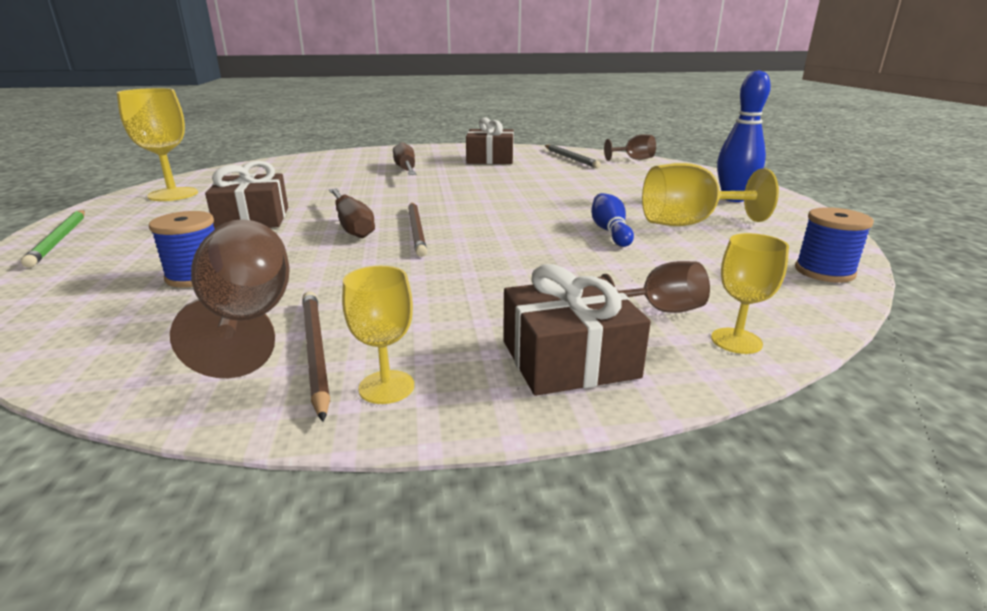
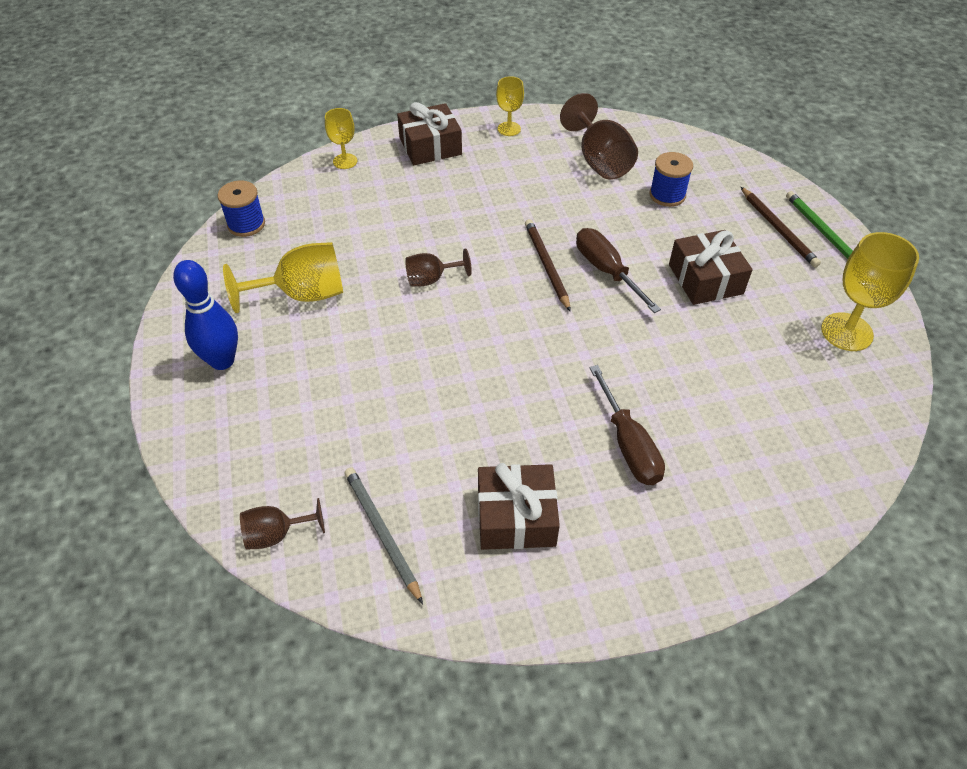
camera: 175 degrees right, 25 degrees up
brown pencil [302,291,330,422] -> brown pencil moved to [741,187,821,267]
blue bowling pin [591,193,634,247] -> none
brown goblet [601,261,710,313] -> brown goblet moved to [405,248,472,287]

